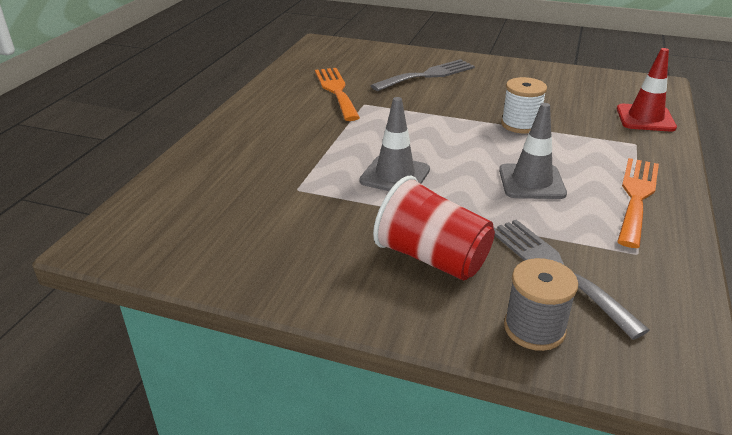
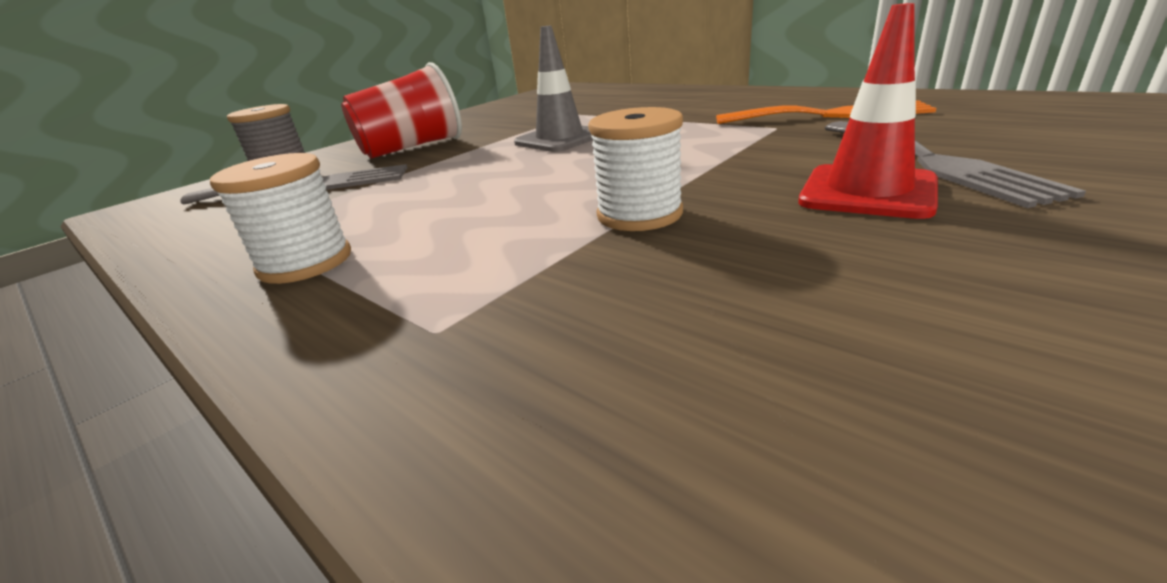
camera: 115 degrees right, 5 degrees down
grey traffic cone [499,103,567,199] -> none
red traffic cone [617,48,677,132] -> red traffic cone moved to [798,3,938,219]
orange fork [617,158,659,248] -> white spool [210,153,351,284]

